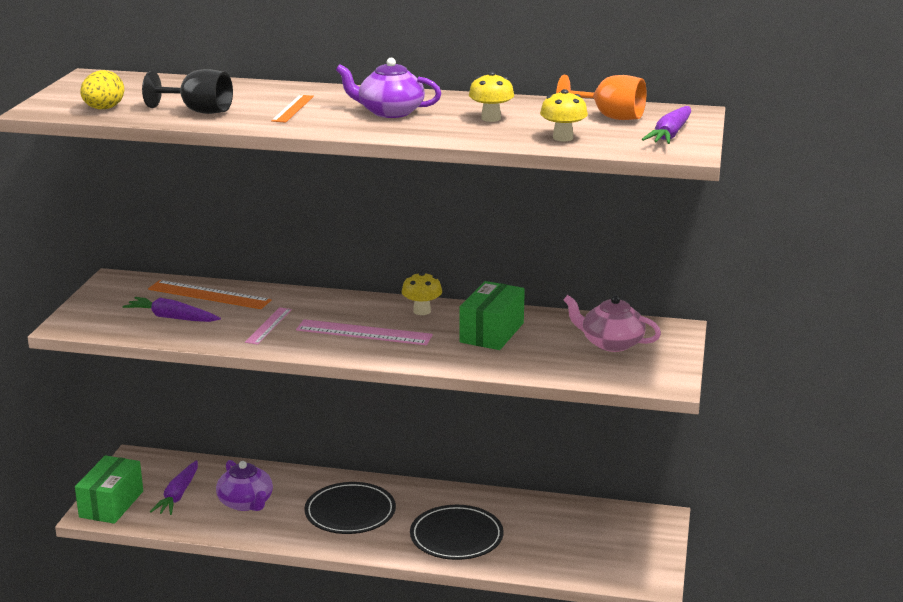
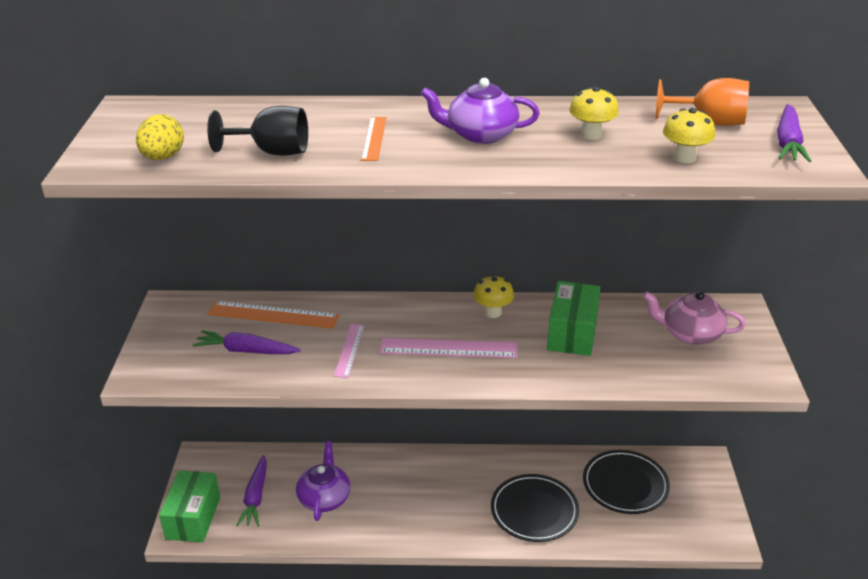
camera: 10 degrees left, 10 degrees up
purple teapot [216,460,273,511] -> purple teapot turned 135 degrees counterclockwise [296,441,350,521]
black plate [304,482,396,534] -> black plate moved to [583,450,670,514]

